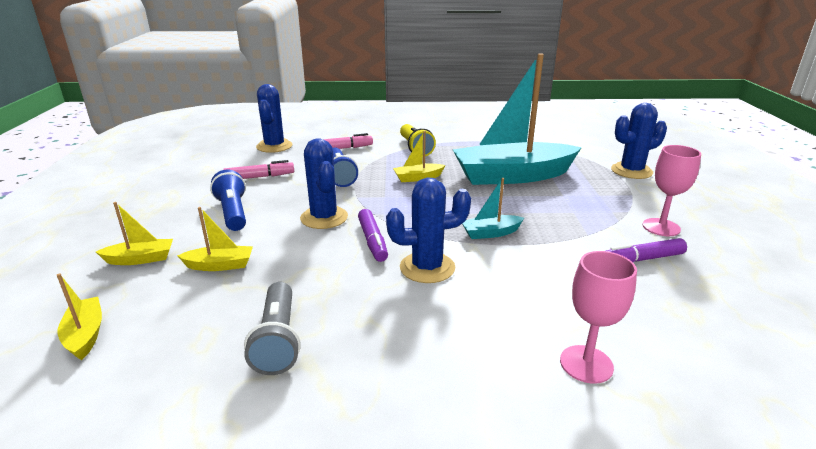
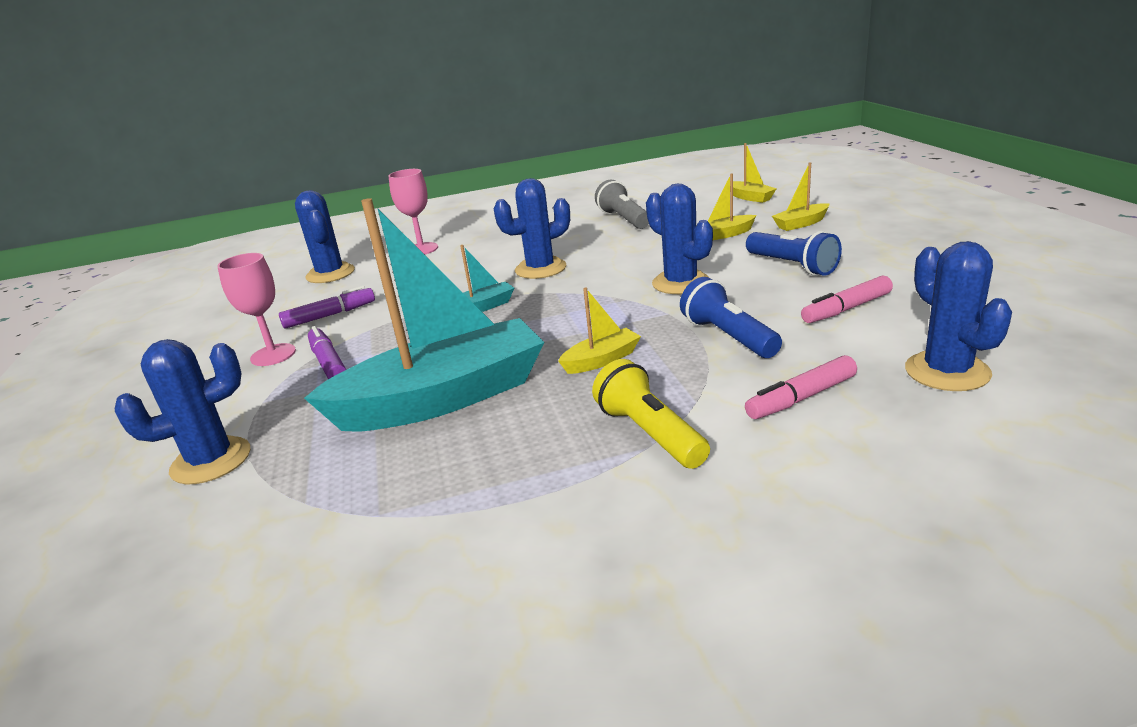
camera: 170 degrees right, 0 degrees up
purple marker [358,209,388,262] -> purple marker moved to [308,326,346,379]
none -> blue cactus [295,190,355,283]

